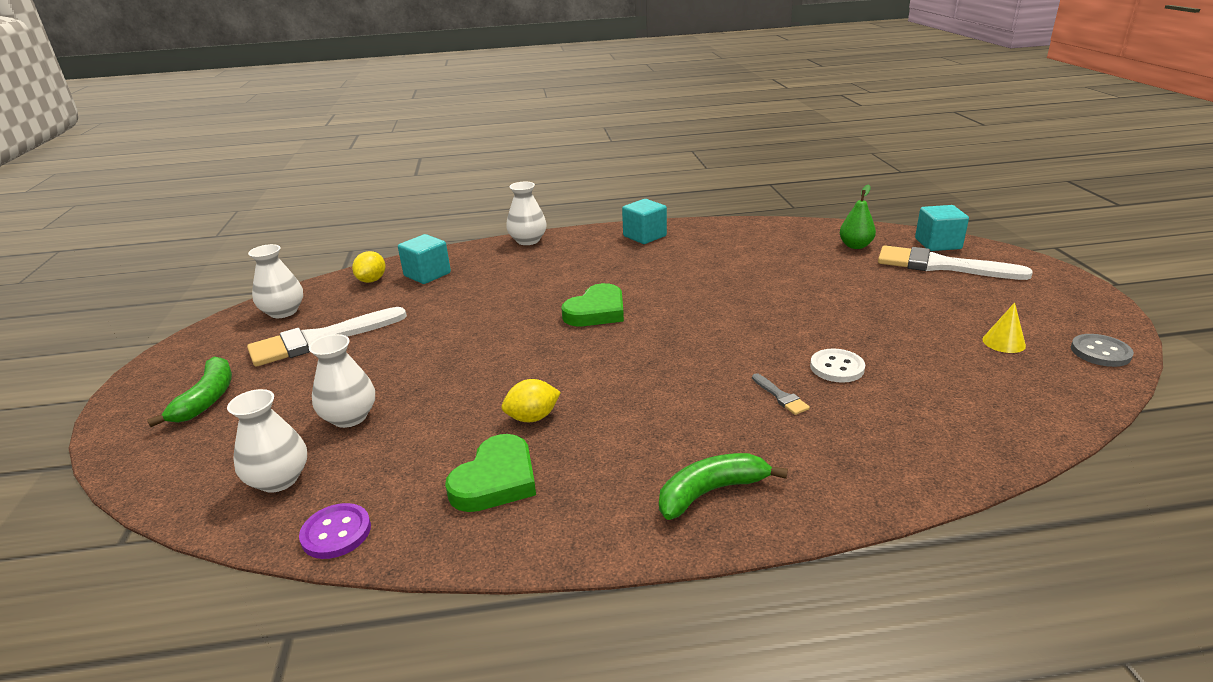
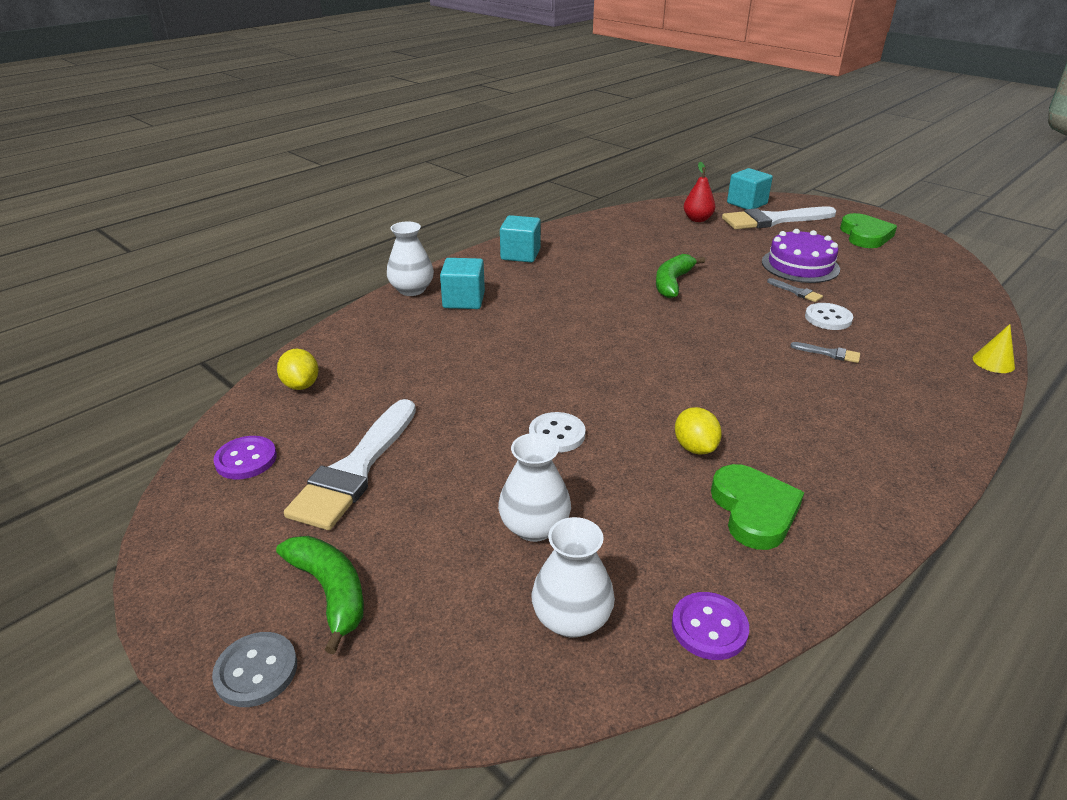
camera: 40 degrees left, 5 degrees up
white vase [248,244,303,318] -> purple button [213,436,277,479]
turquoise cube [398,234,451,284] -> turquoise cube moved to [440,258,485,309]
yellow lemon [502,379,561,422] -> yellow lemon turned 45 degrees counterclockwise [675,407,722,455]
green heart [561,283,624,326] -> green heart moved to [840,213,897,248]
green banana [659,453,788,520] -> green banana moved to [656,254,705,298]
green pear [840,184,876,249] -> red pear [684,162,715,222]
yellow cone [982,302,1026,353] -> yellow cone moved to [973,324,1015,373]
grey button [1071,334,1134,367] -> grey button moved to [212,632,297,707]
none -> white button [529,412,586,453]
none -> purple cake [762,229,840,283]
none -> grey brush [767,278,823,302]

